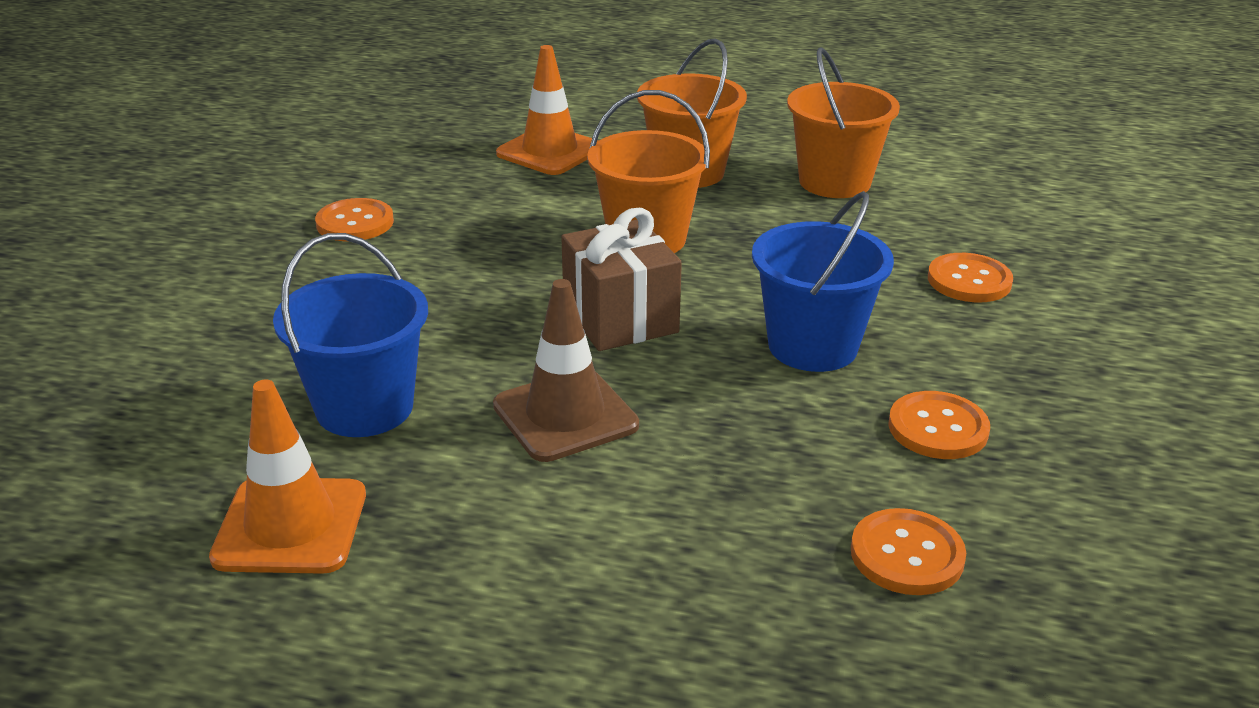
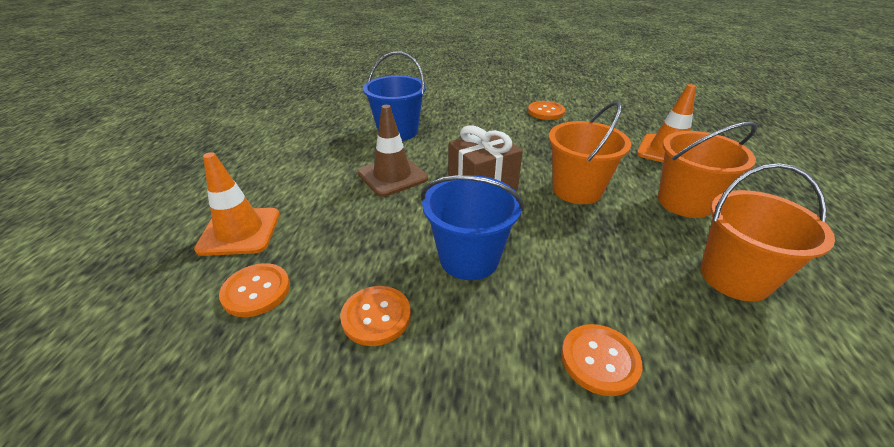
camera: 85 degrees right, 5 degrees up
orange traffic cone [209,380,366,574] -> orange traffic cone moved to [194,152,280,256]

